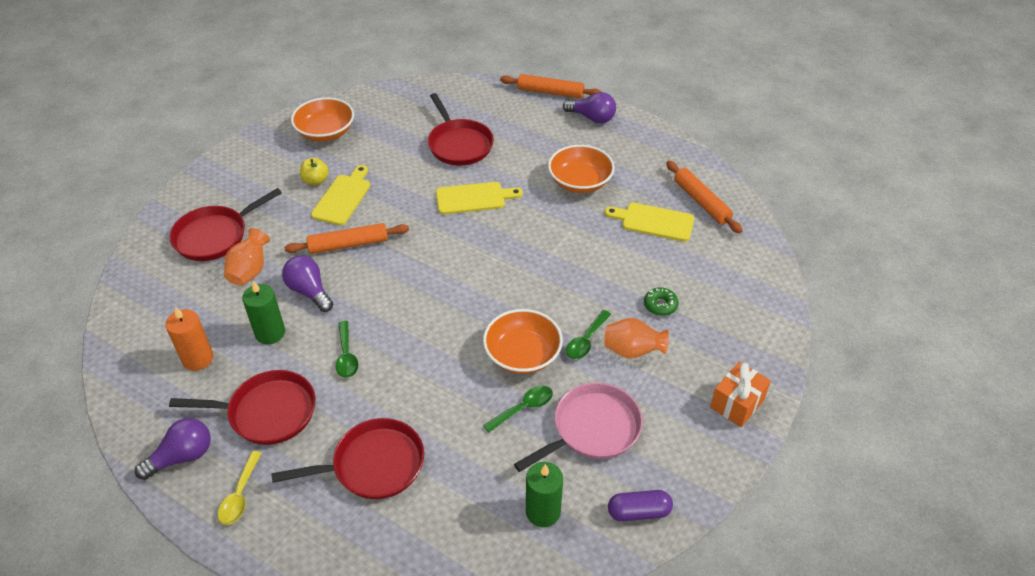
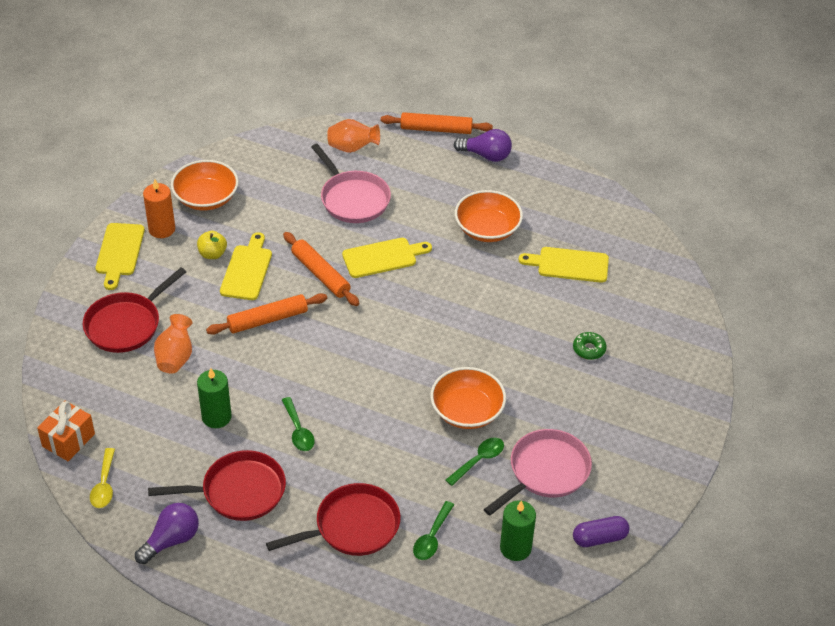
camera: 10 degrees left, 0 degrees up
orange candle [165,307,213,371] -> orange candle moved to [143,179,175,238]
yellow spoon [218,451,262,525] -> yellow spoon moved to [90,448,115,508]
purple light bulb [282,255,333,312] -> none
red pan [428,93,494,166] -> pink pan [311,144,391,223]
green spoon [566,310,611,359] -> green spoon moved to [413,501,454,560]
orange vase [605,318,669,359] -> orange vase moved to [327,119,380,153]
orange rolling pin [666,161,743,233] -> orange rolling pin moved to [283,232,359,306]
orange gift [710,361,771,427] -> orange gift moved to [37,401,95,461]
none -> yellow cutting board [96,223,145,290]

